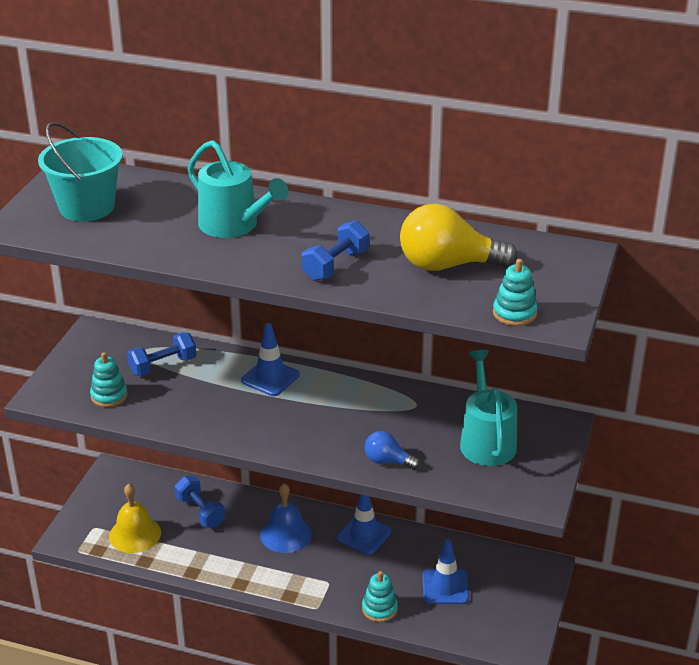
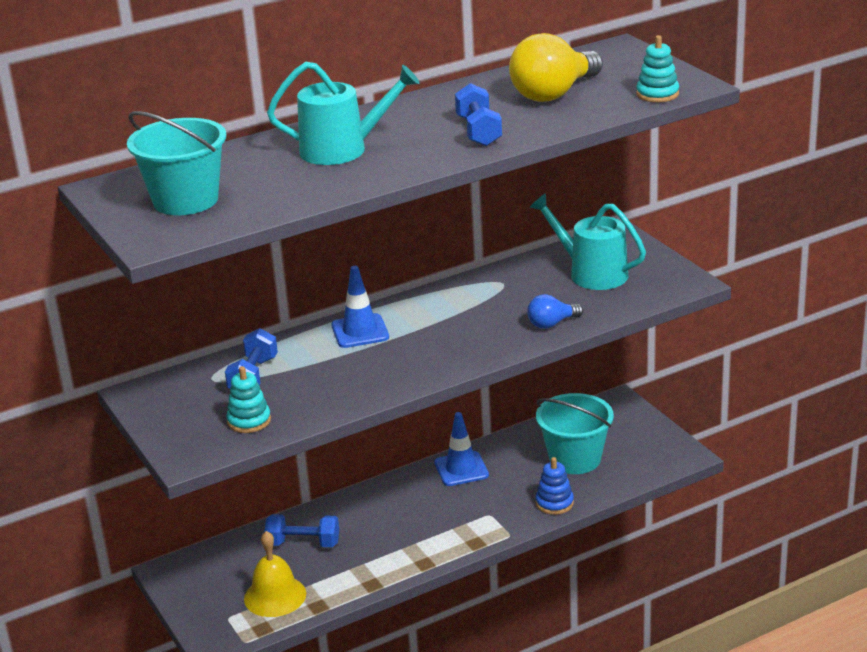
camera: 45 degrees left, 5 degrees down
blue bell [260,484,312,553] -> none
turquoise stacking toy [362,571,398,622] -> blue stacking toy [535,457,574,515]
blue traffic cone [423,539,469,604] -> turquoise bucket [536,393,614,474]

